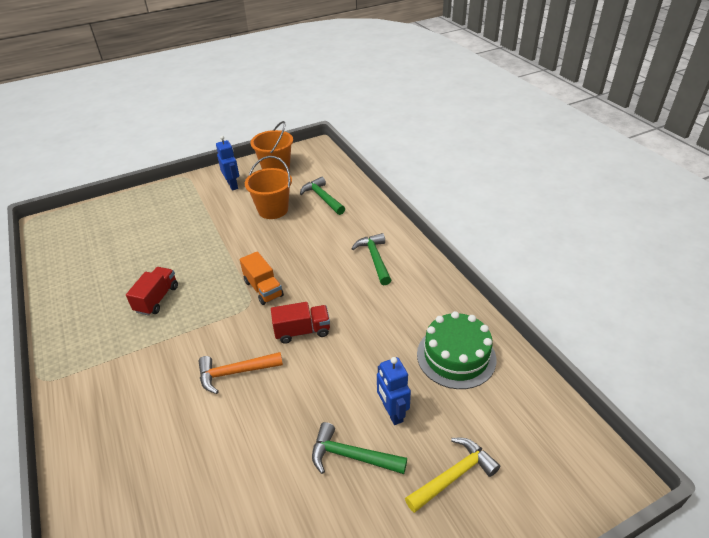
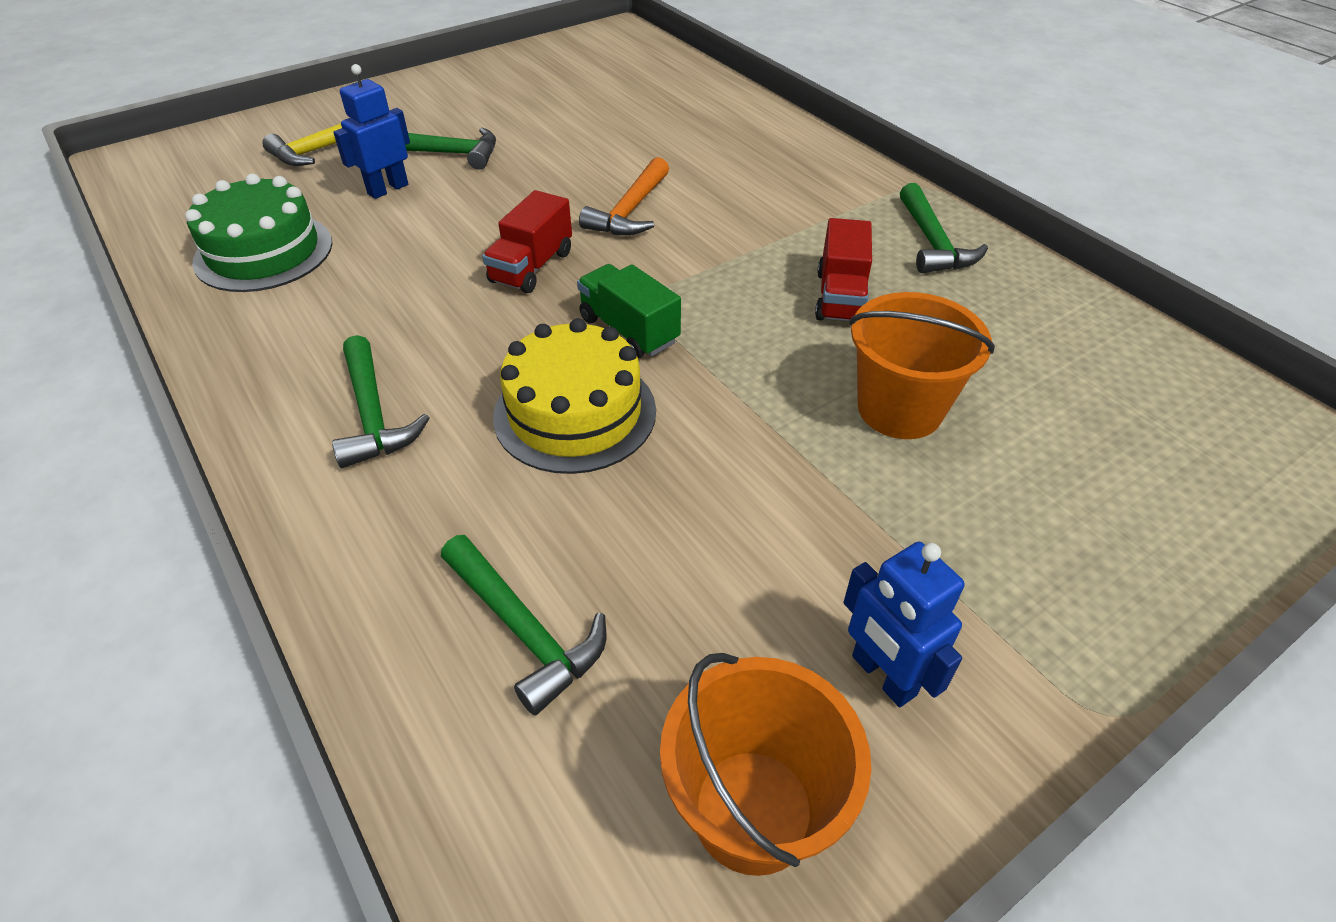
camera: 170 degrees right, 5 degrees up
orange hammer [198,352,283,394] -> orange hammer turned 135 degrees clockwise [579,157,669,235]
orange truck [240,251,284,305] -> green truck [577,264,681,359]
orange bucket [245,156,292,219] -> orange bucket moved to [849,292,995,439]
red truck [271,302,330,344] -> red truck turned 45 degrees counterclockwise [482,190,572,293]
blue robot [377,357,411,425] -> blue robot turned 105 degrees counterclockwise [333,64,410,199]
none -> yellow cake [493,318,656,474]
none -> green hammer [900,183,988,273]

